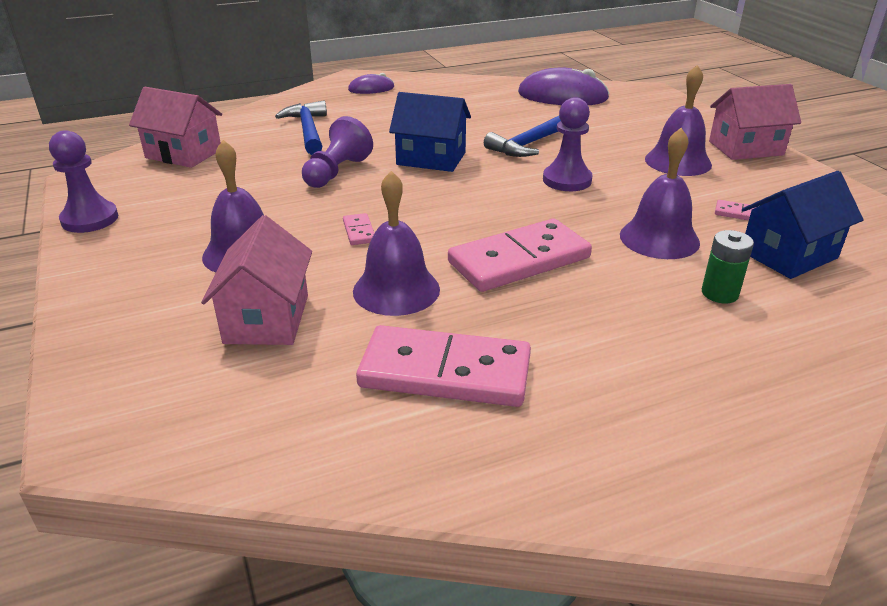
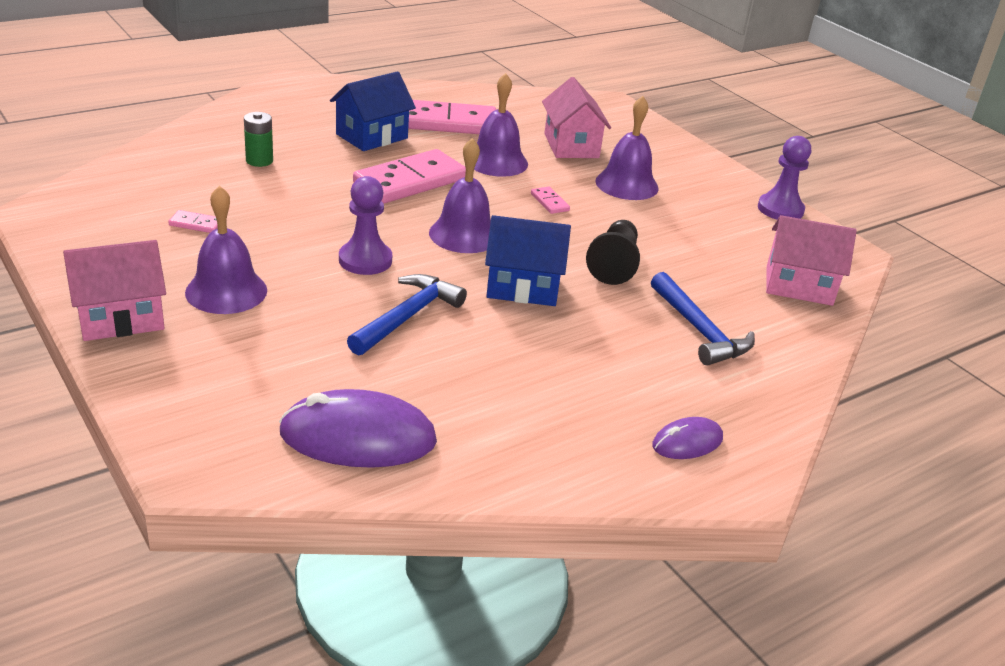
camera: 165 degrees right, 0 degrees up
purple pawn [302,116,373,188] -> black pawn [586,220,640,285]
purple bell [620,128,700,259] -> purple bell moved to [429,138,491,253]
blue house [742,171,864,279] -> blue house moved to [330,71,416,151]

